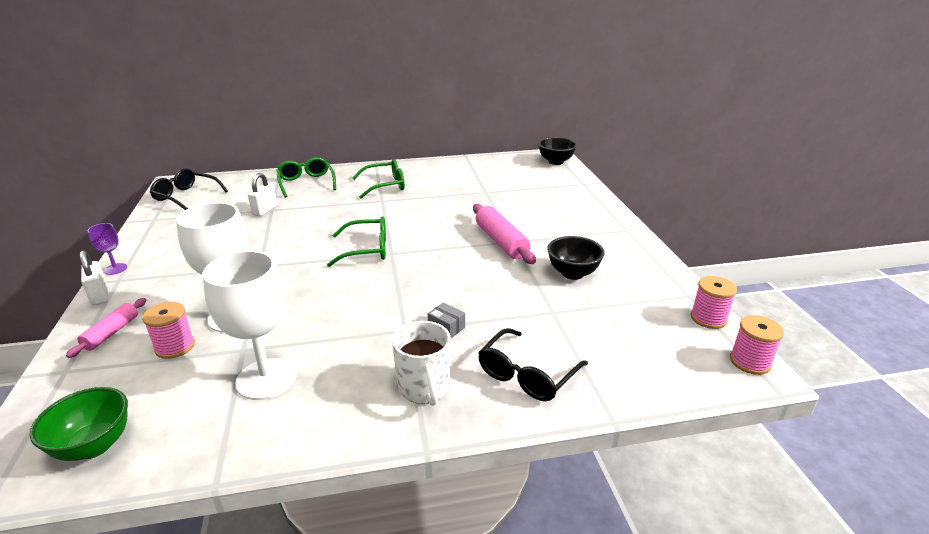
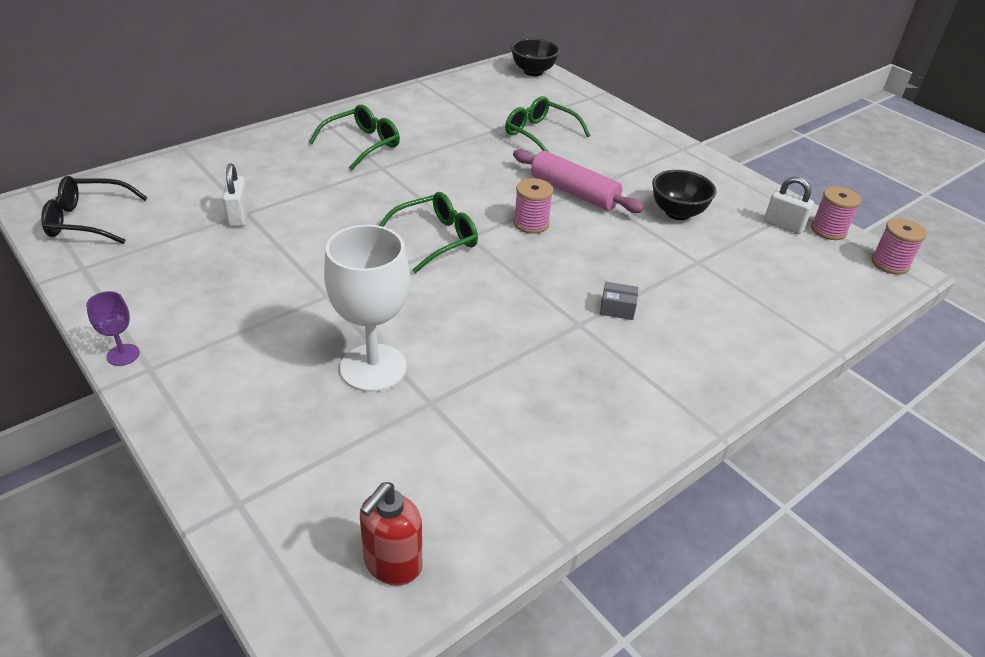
camera: 30 degrees left, 10 degrees up
green bowl [30,387,128,461] -> red soap dispenser [360,482,422,586]
pink rolling pin [66,298,146,358] -> none
white padlock [80,250,108,306] -> white padlock moved to [764,177,814,234]
pink spool [142,302,195,359] -> pink spool moved to [513,178,553,234]
white goblet [203,251,296,400] -> none
green glasses [276,157,336,198] -> green glasses moved to [505,96,591,152]
white mug [392,321,451,406] -> none
black glasses [478,328,588,401] -> none

